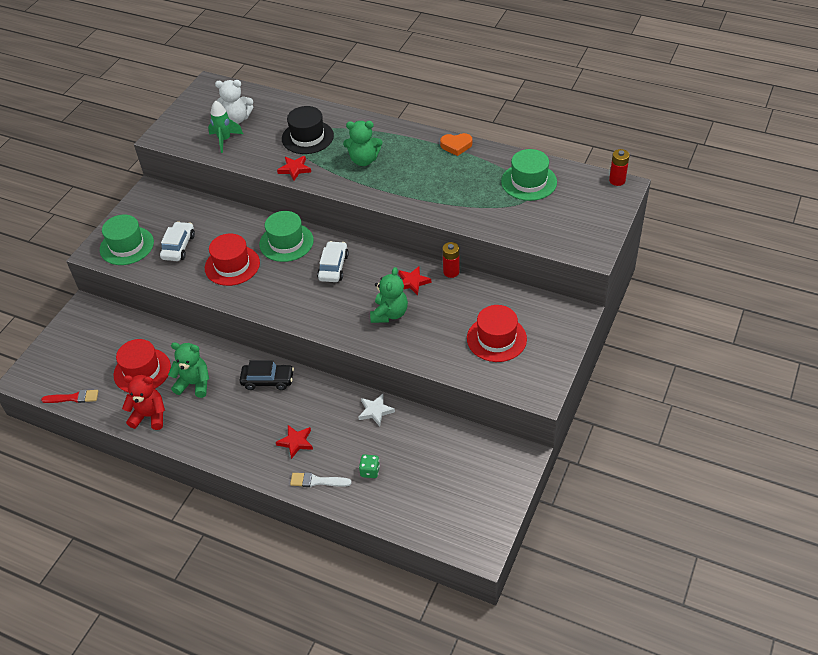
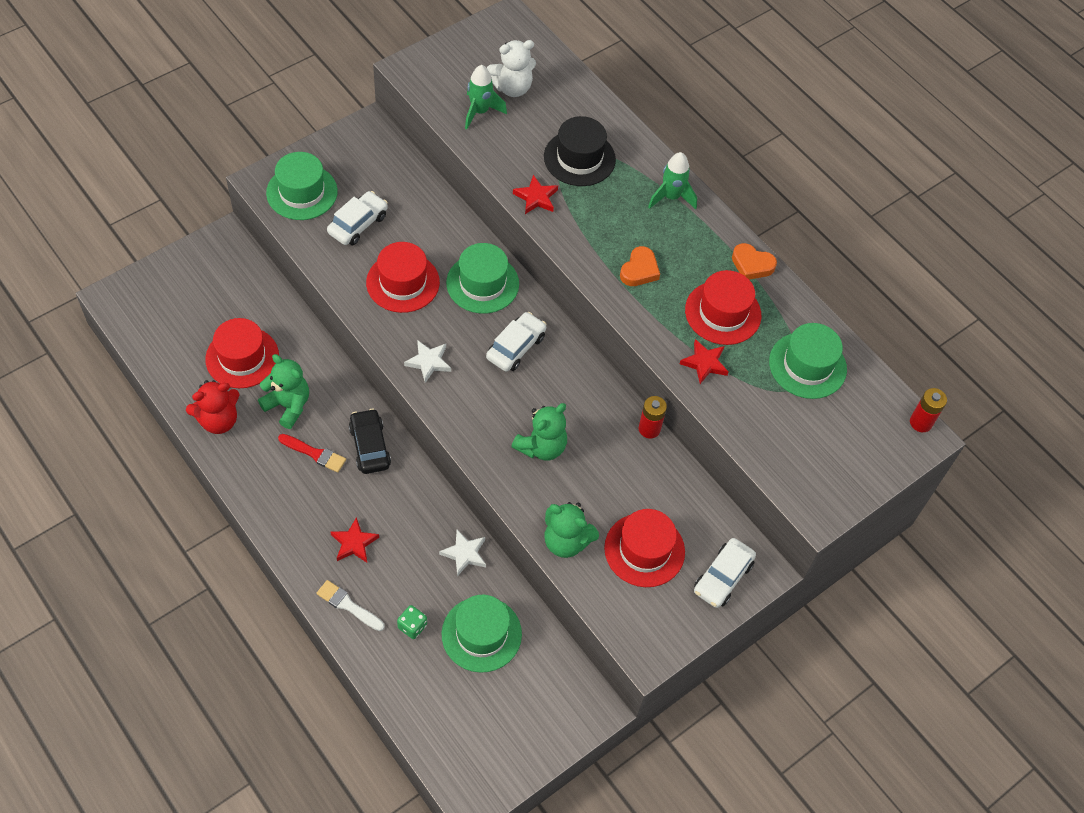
camera: 20 degrees right, 10 degrees up
red brush [41,390,98,403] -> red brush moved to [278,434,346,473]
red teddy bear [122,375,165,430] -> red teddy bear turned 120 degrees clockwise [186,380,240,434]
white teddy bear [215,80,253,124] -> white teddy bear turned 45 degrees counterclockwise [487,40,536,97]
black car [240,360,294,390] -> black car turned 135 degrees counterclockwise [349,408,391,474]
green teddy bear [343,121,383,166] -> green teddy bear moved to [545,502,599,558]
red star [398,266,431,295] -> red star moved to [680,339,729,384]
none -> white star [404,340,451,383]
none -> green hat [442,595,522,673]
none -> orange heart [620,246,660,286]
none -> green rocket [648,152,697,209]
none -> red hat [685,270,761,345]
none -> white car [694,538,756,608]

